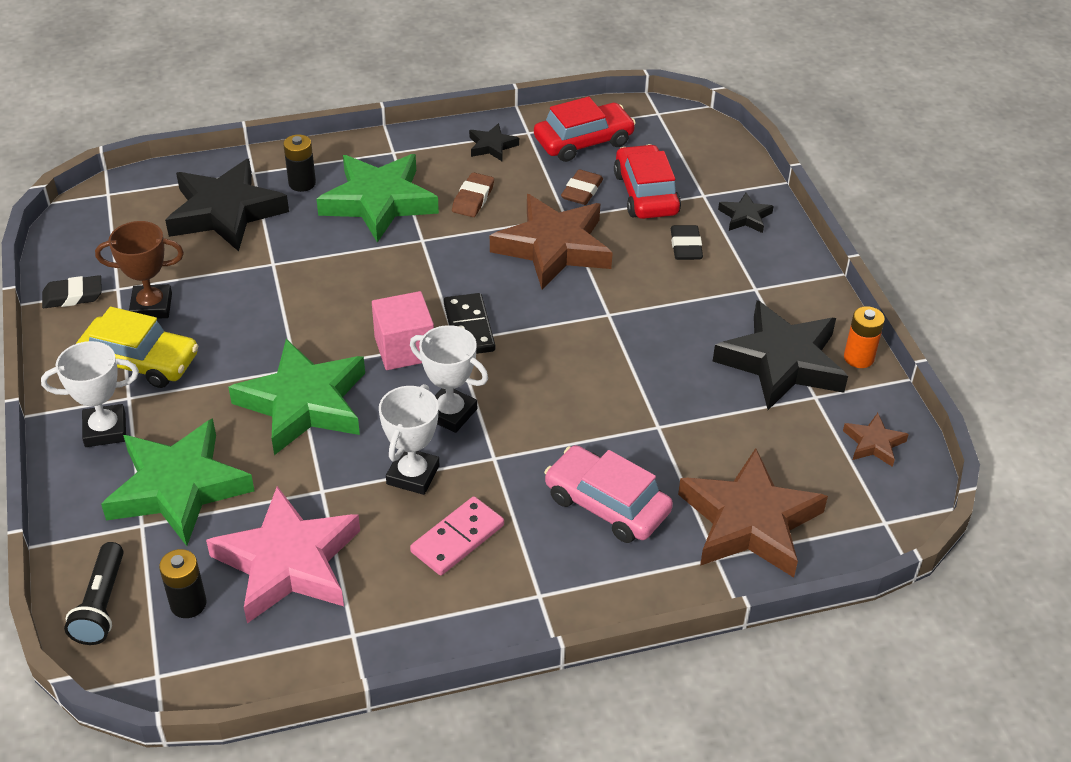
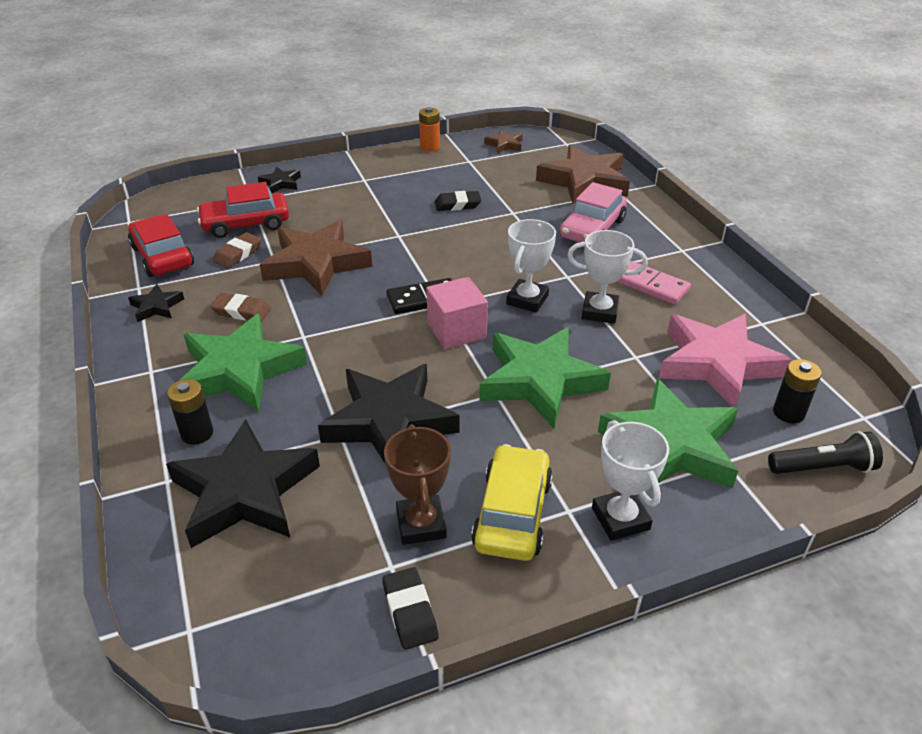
camera: 95 degrees left, 5 degrees down
brown eraser [561,169,603,205] -> brown eraser turned 75 degrees counterclockwise [213,232,261,268]
black eraser [671,225,703,260] -> black eraser moved to [435,191,481,211]
black star [713,300,848,410] -> black star moved to [318,364,459,465]

